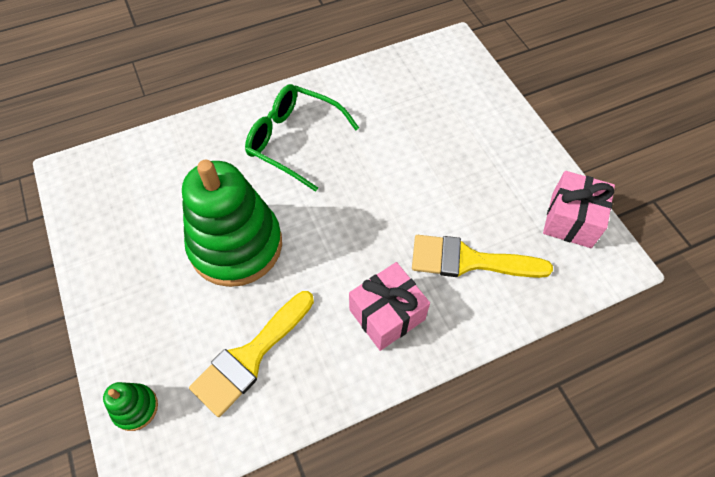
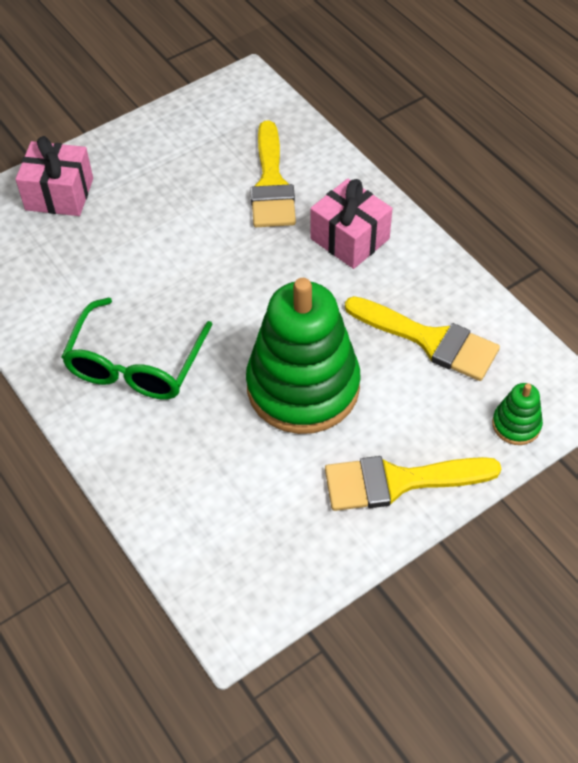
camera: 100 degrees left, 5 degrees down
pink gift [543,171,615,248] -> pink gift moved to [15,136,93,216]
none -> yellow brush [325,456,501,511]

